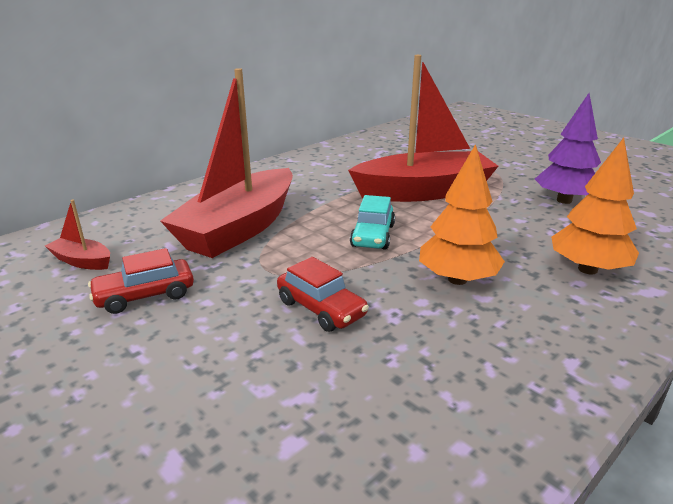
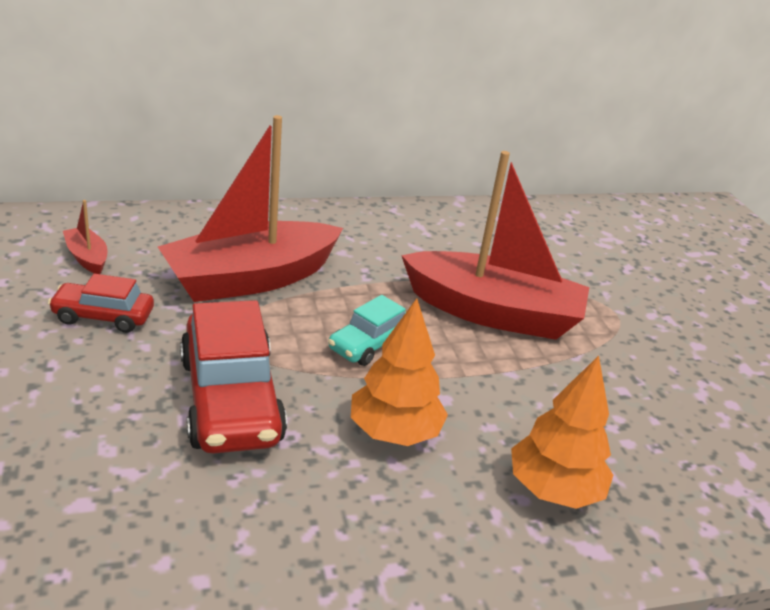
camera: 25 degrees right, 5 degrees up
red car [277,257,369,332] -> red car [180,300,287,454], size x1.80
purple tree [535,93,601,204] -> none

